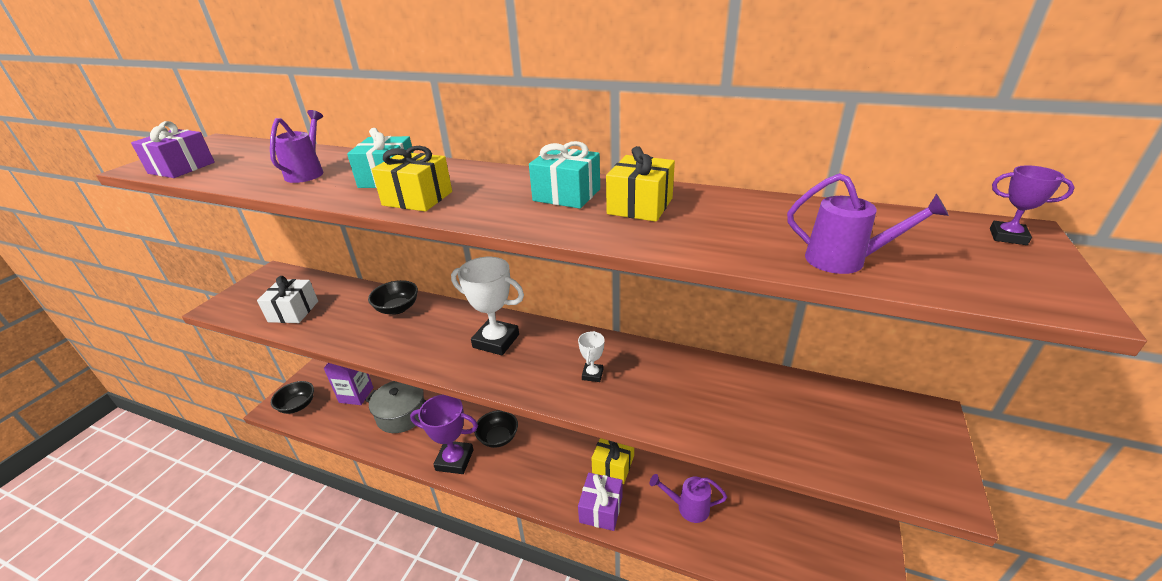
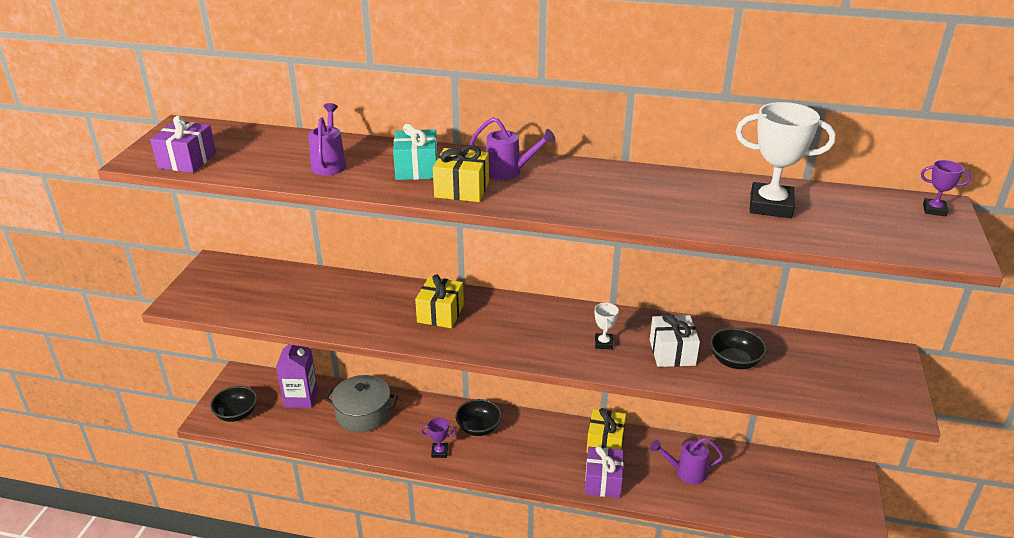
camera: 10 degrees left, 0 degrees up
white gift [257,276,318,323] -> white gift moved to [650,313,700,367]
black bowl [368,280,418,315] -> black bowl moved to [710,328,767,369]
purple trophy [410,394,478,474] -> purple trophy [421,418,456,458], size x0.49
white trophy [451,257,524,355] -> white trophy moved to [736,102,836,218]
turquoise gift [529,141,600,209] -> none
yellow gift [606,146,675,222] -> yellow gift moved to [415,275,464,328]
purple watering can [787,173,949,274] -> purple watering can moved to [470,117,555,180]

